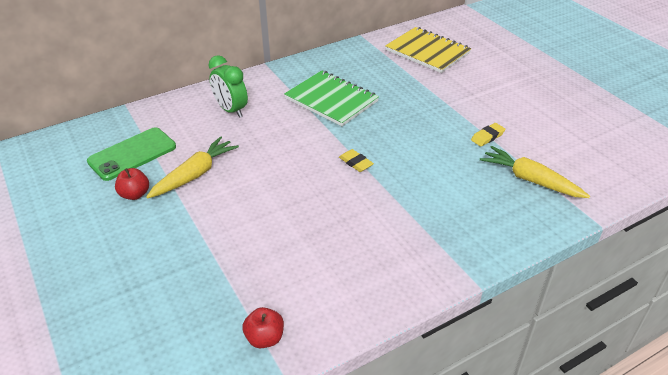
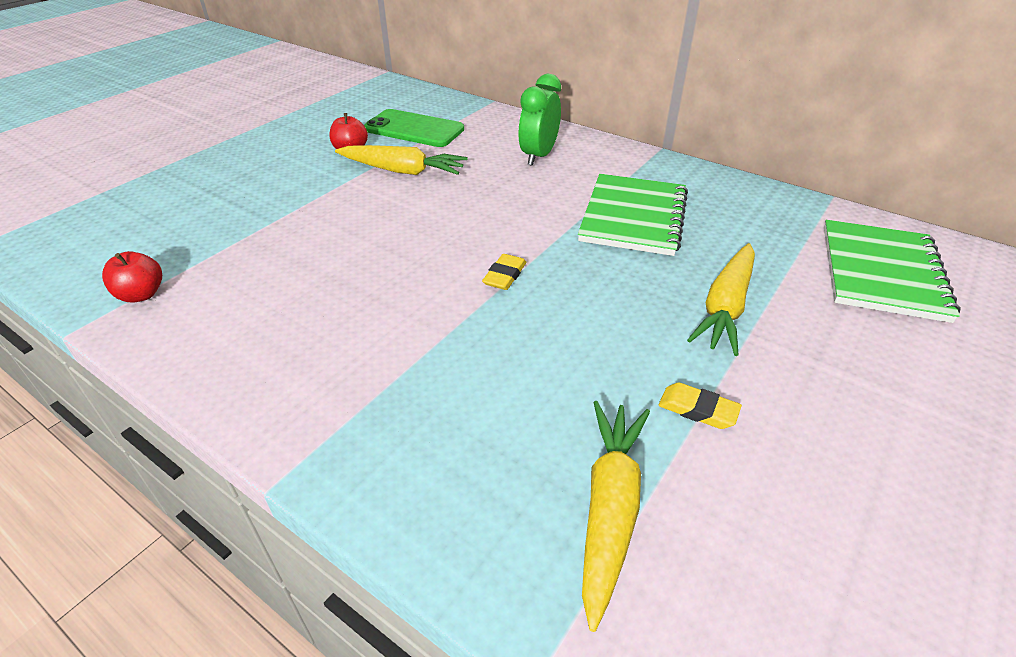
camera: 65 degrees right, 0 degrees up
yellow notebook [385,27,471,73] -> green notebook [824,220,961,323]
none -> yellow carrot [687,243,755,356]

